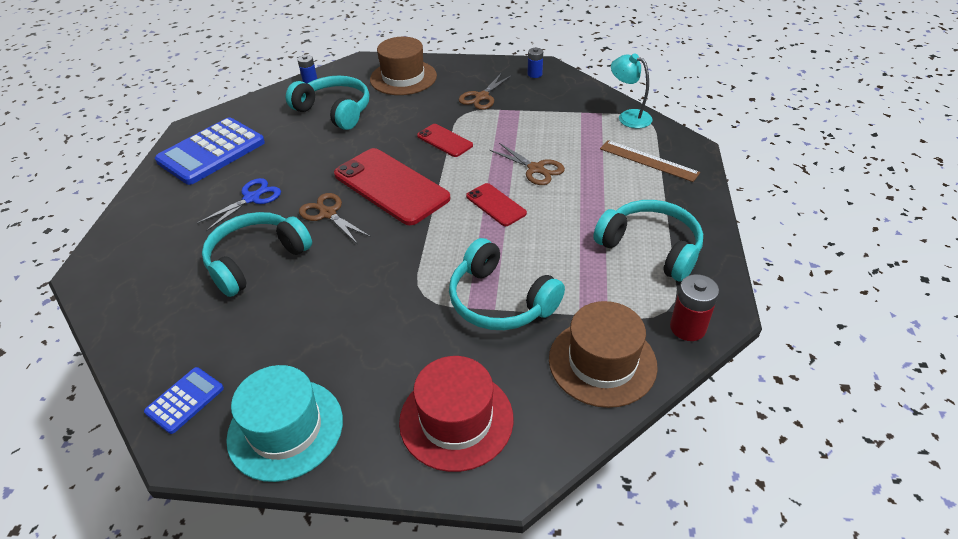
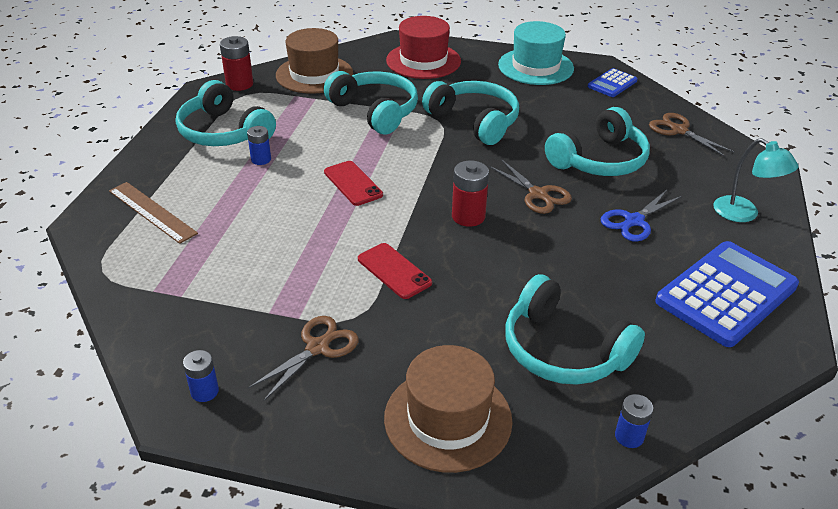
camera: 175 degrees left, 5 degrees down
red phone [334,148,450,225] -> red battery [452,160,489,227]
brown scissors [490,143,565,185] -> brown scissors moved to [649,113,735,157]
turquoise lamp [611,53,653,128] -> turquoise lamp moved to [713,138,799,222]
none -> blue battery [247,126,271,165]
none -> turquoise headphones [422,81,519,145]

